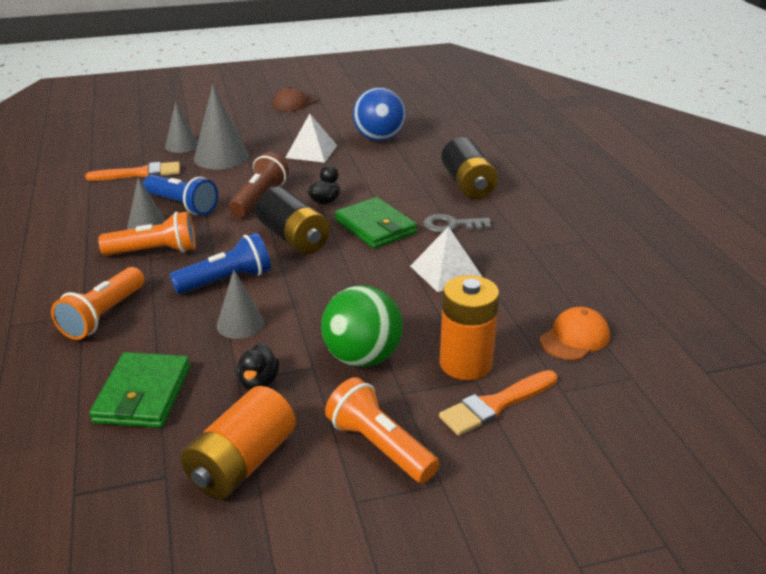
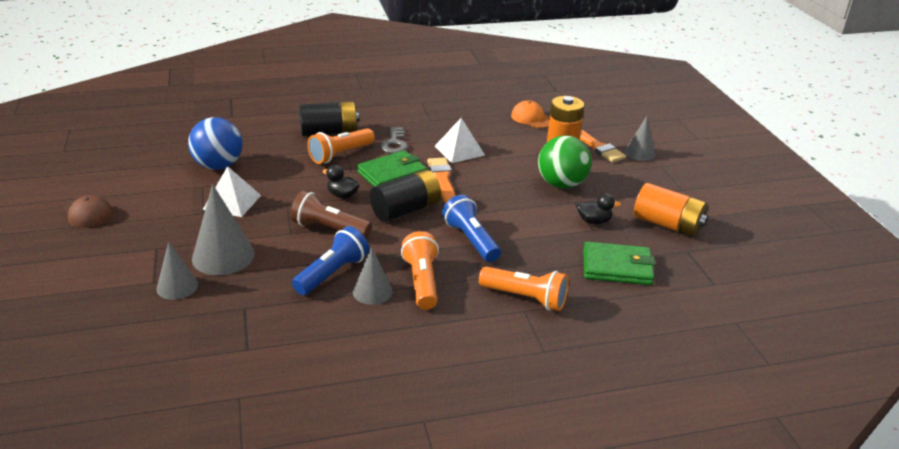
camera: 90 degrees left, 0 degrees up
orange brush [85,162,180,181] -> orange brush moved to [427,157,455,203]
grey cone [217,269,264,339] -> grey cone moved to [625,116,656,161]
orange flashlight [325,377,439,483] -> orange flashlight moved to [307,128,375,164]

